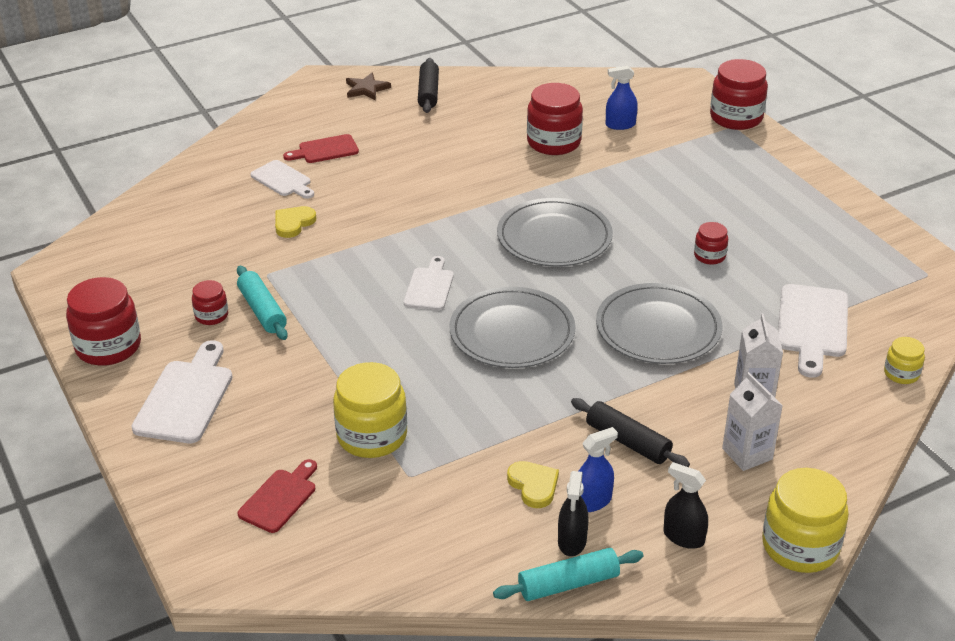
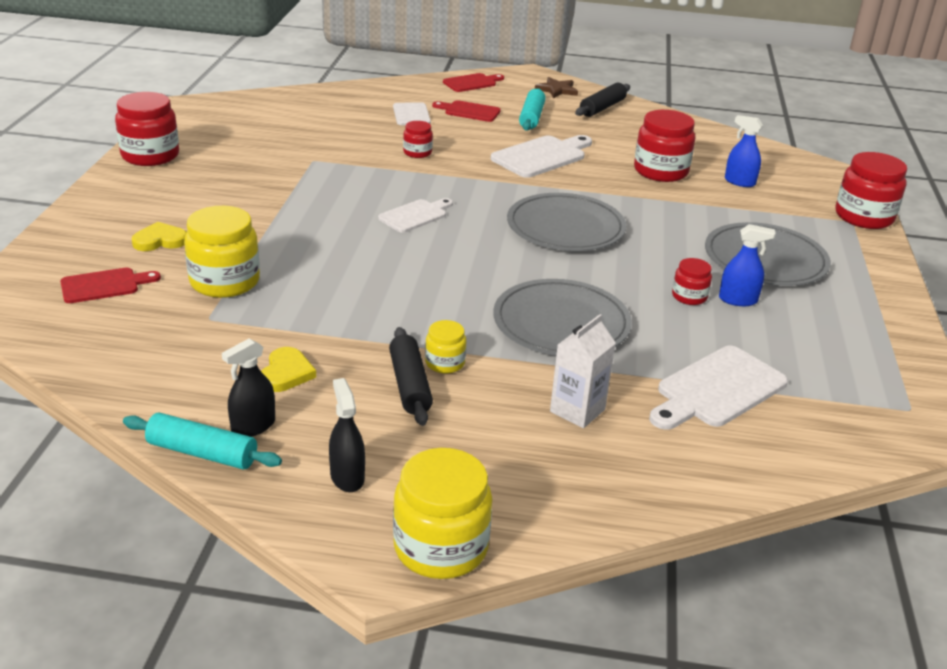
camera: 35 degrees right, 5 degrees down
white cutting board [131,340,233,443] -> white cutting board moved to [491,135,592,178]
red jar [192,280,228,325] -> red jar moved to [403,121,433,158]
turquoise rolling pin [237,266,288,340] -> turquoise rolling pin moved to [519,88,546,131]
yellow heart [275,206,316,238] -> yellow heart moved to [132,222,186,251]
grey plate [449,287,575,368] -> grey plate moved to [705,222,831,286]
blue spray bottle [578,427,618,512] -> blue spray bottle moved to [719,224,776,306]
white carton [722,372,783,471] -> none
yellow jar [884,337,925,384] -> yellow jar moved to [425,320,466,373]
none -> red cutting board [443,73,504,92]

